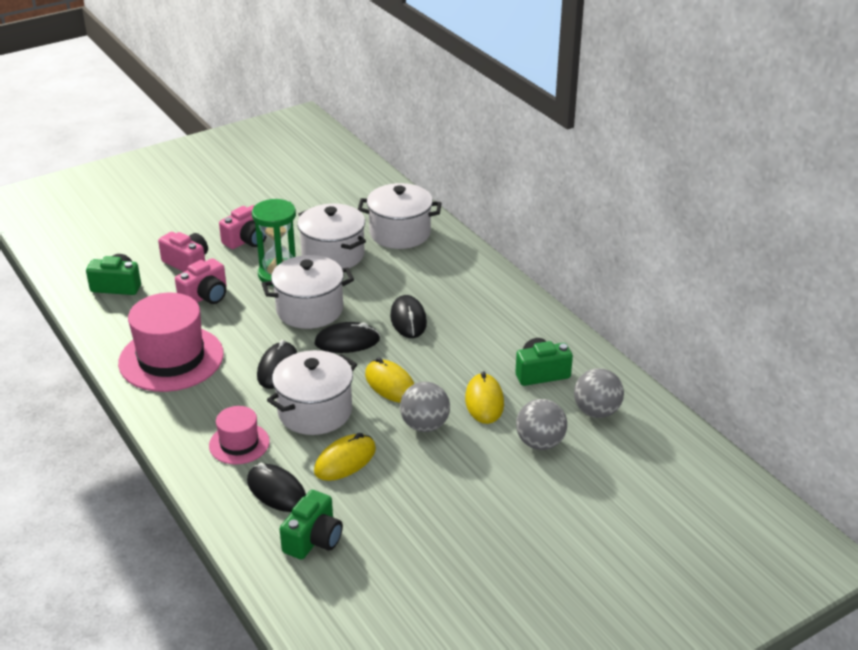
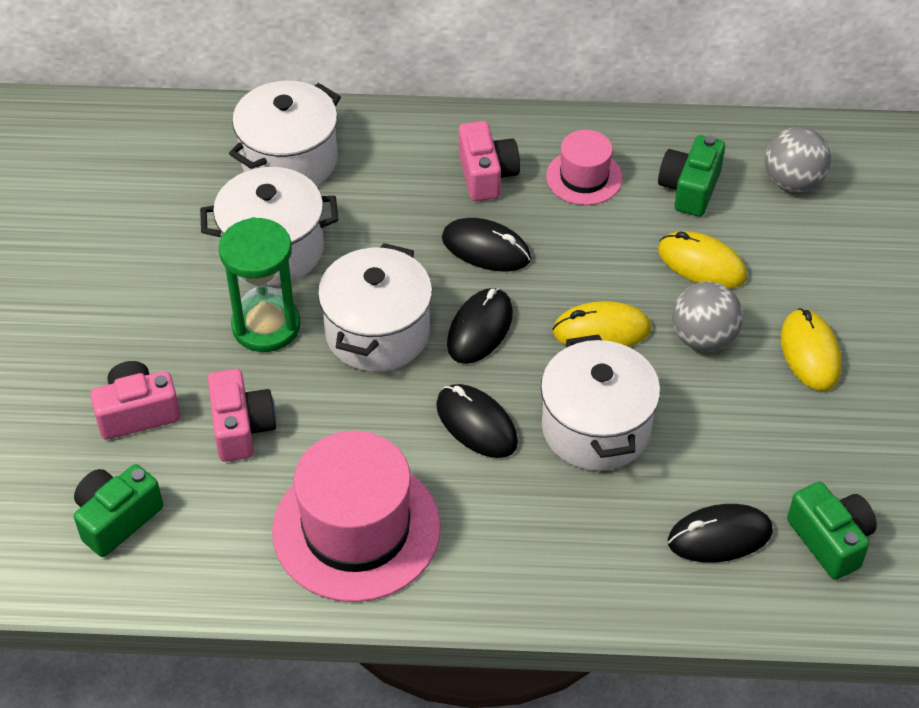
camera: 55 degrees left, 15 degrees up
pink hat [209,406,270,464] -> pink hat moved to [546,130,623,205]
pink camera [219,205,267,249] -> pink camera moved to [459,121,520,201]
yellow mouse [314,433,376,481] -> yellow mouse moved to [781,308,842,391]
grey ball [516,399,567,450] -> none

